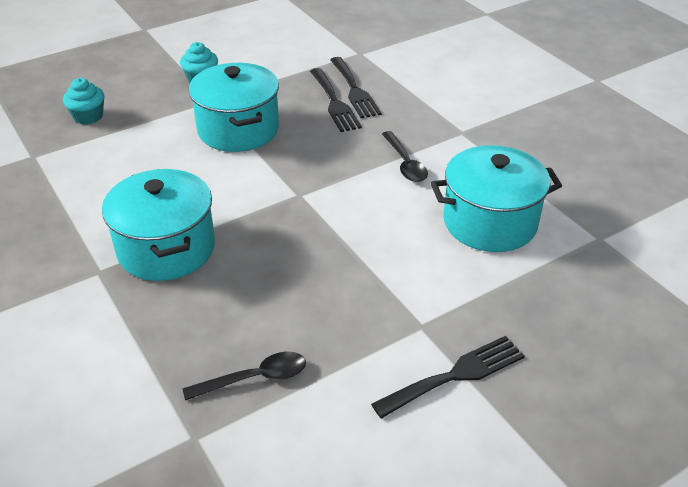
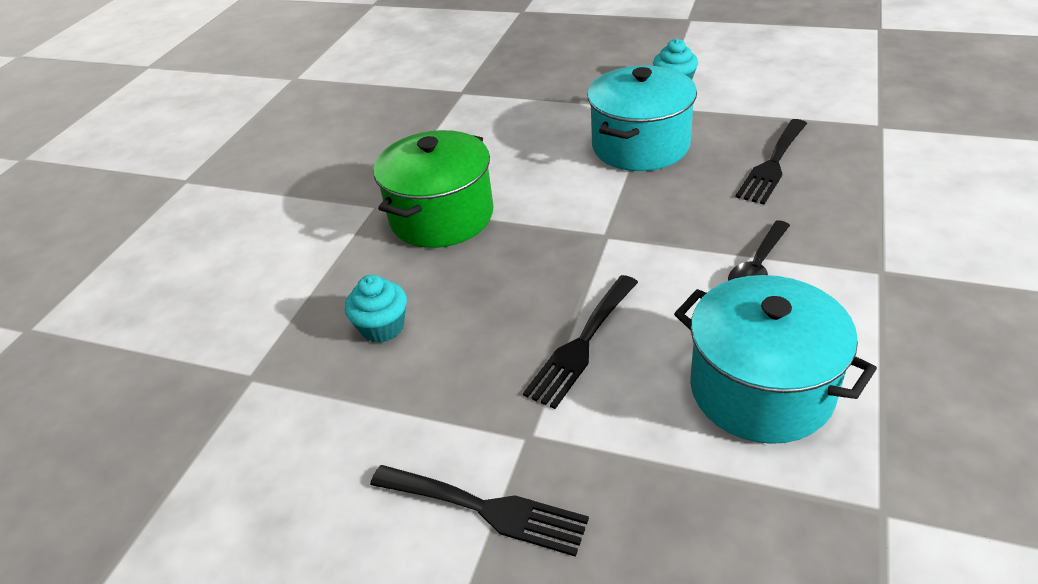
camera: 55 degrees right, 0 degrees up
turquoise cupcake [63,78,104,125] -> turquoise cupcake moved to [345,275,407,343]
turquoise pot [102,169,215,281] -> green pot [373,130,493,248]
black spoon [183,352,306,401] -> none
black fork [330,57,382,118] -> black fork moved to [523,275,638,409]

